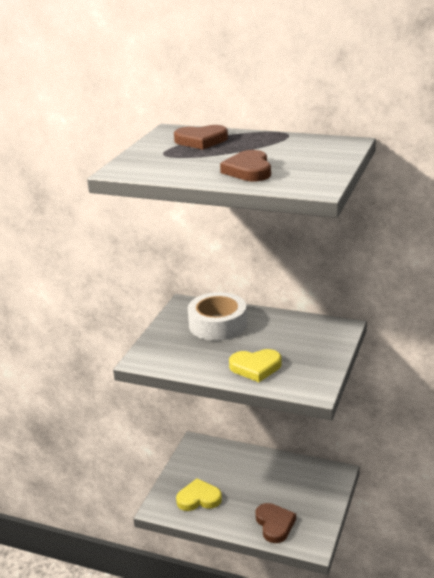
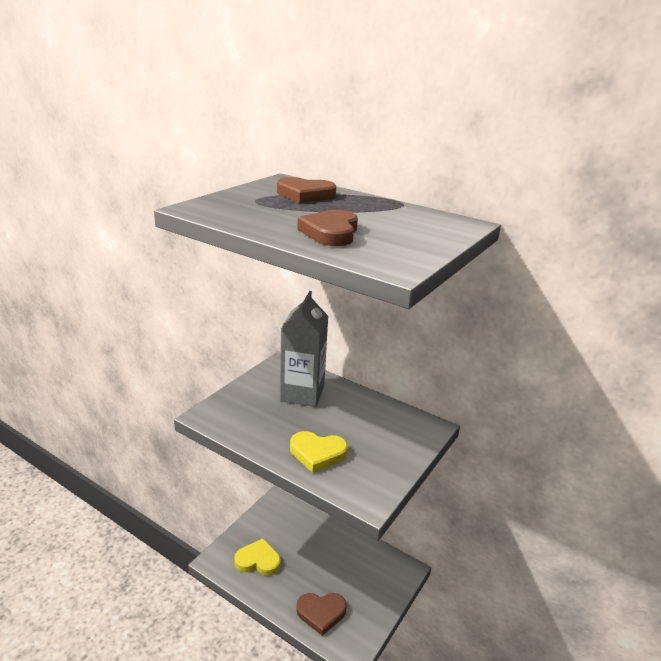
camera: 10 degrees right, 0 degrees up
white tape [188,292,247,341] -> grey carton [280,291,328,407]
brown heart [256,503,296,543] -> brown heart turned 90 degrees clockwise [296,593,347,636]

